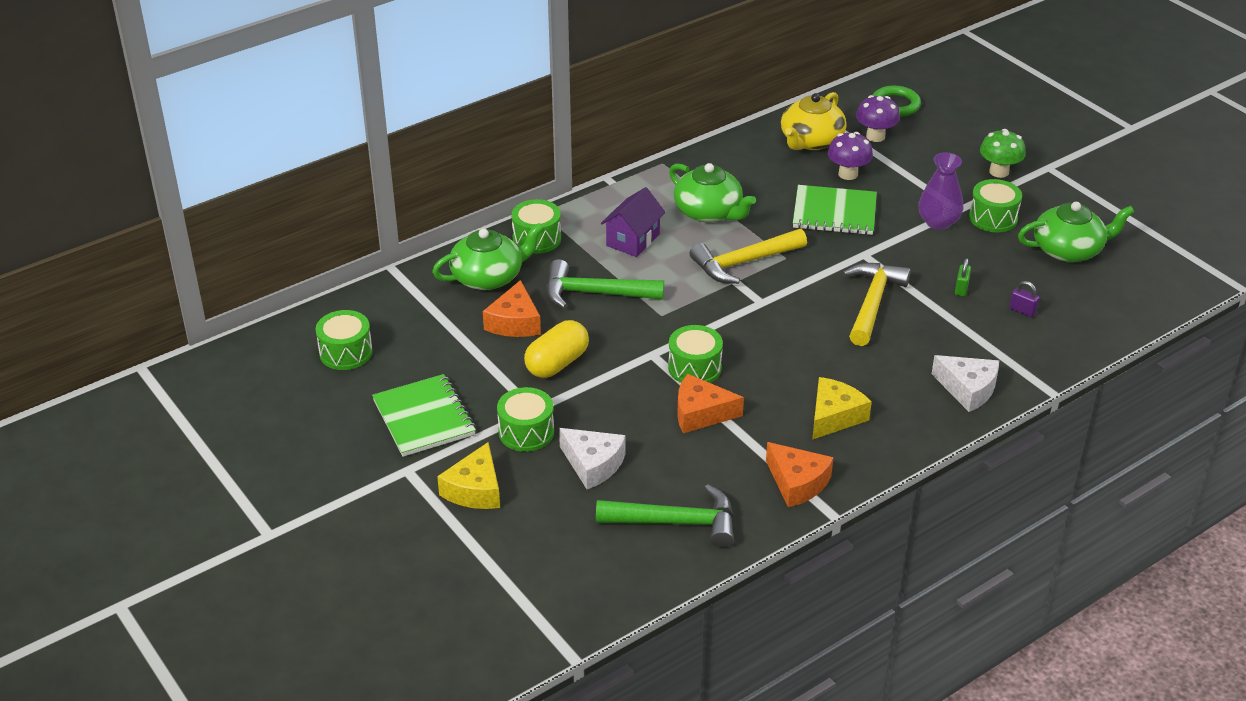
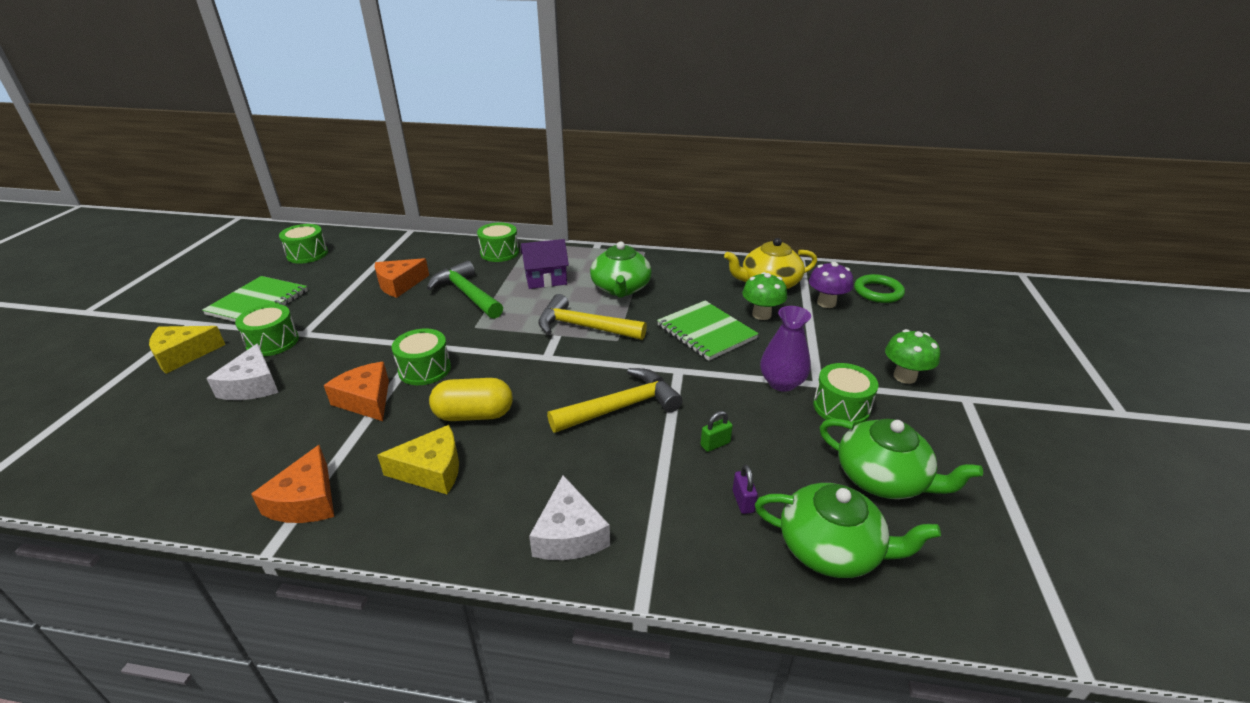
camera: 45 degrees right, 5 degrees down
green teapot [432,223,544,290] -> green teapot moved to [755,483,941,578]
yellow capsule [524,320,589,378] -> yellow capsule moved to [429,378,513,421]
green hammer [596,484,734,548] -> none
purple mushroom [828,132,873,180] -> green mushroom [742,272,787,320]

